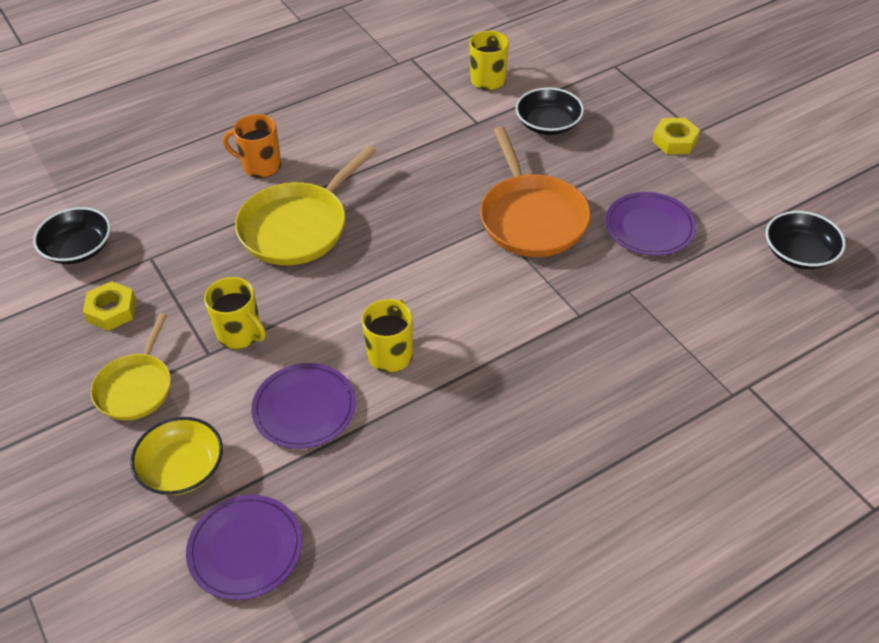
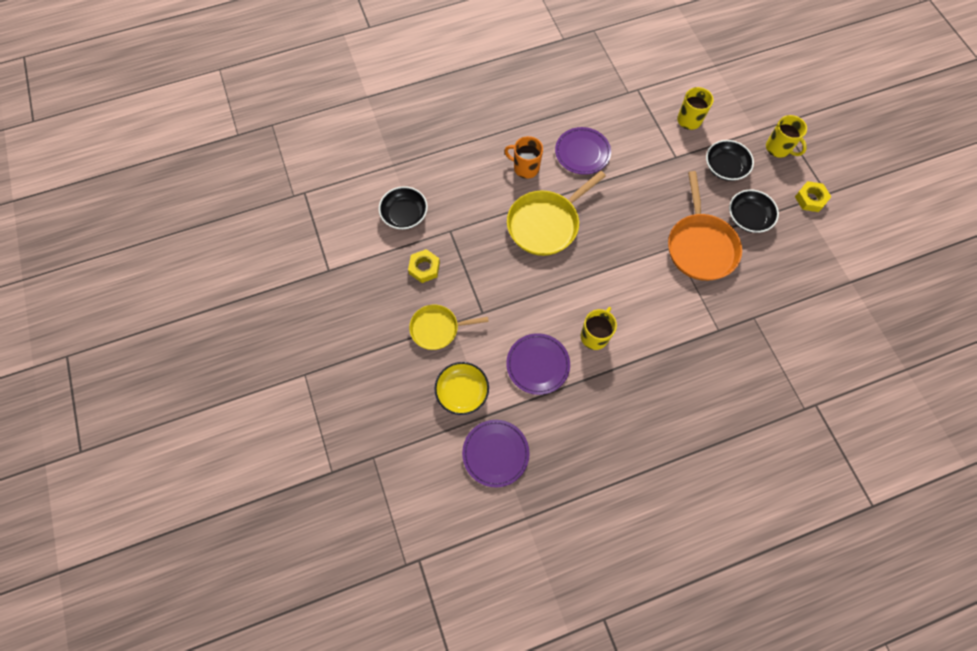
camera: 10 degrees right, 20 degrees up
yellow pan [91,313,171,420] -> yellow pan turned 60 degrees clockwise [409,304,489,350]
yellow mug [204,277,266,349] -> yellow mug moved to [766,115,807,158]
purple plate [605,192,696,256] -> purple plate moved to [555,127,611,175]
black bowl [766,211,846,269] -> black bowl moved to [729,190,779,233]

